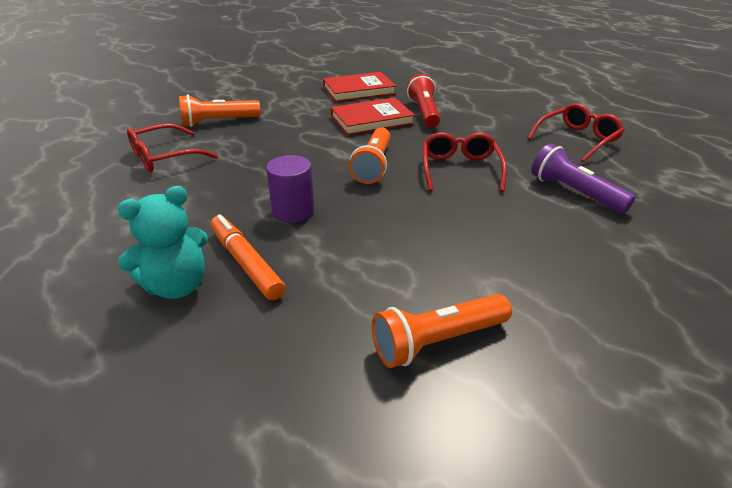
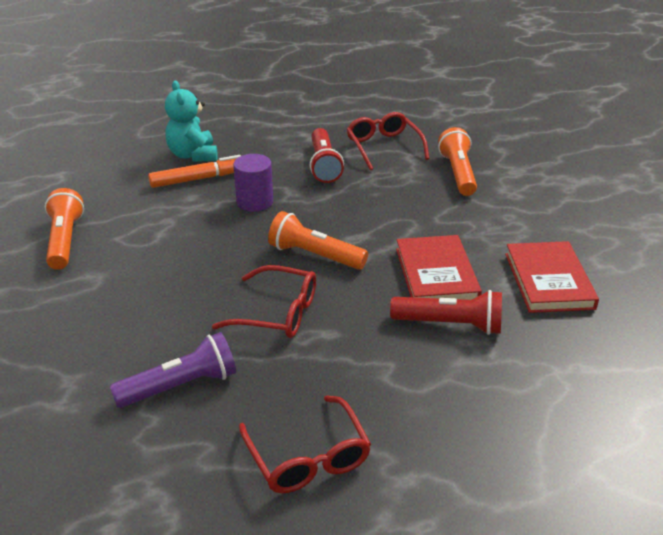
camera: 105 degrees right, 0 degrees up
none -> red flashlight [310,128,344,183]

